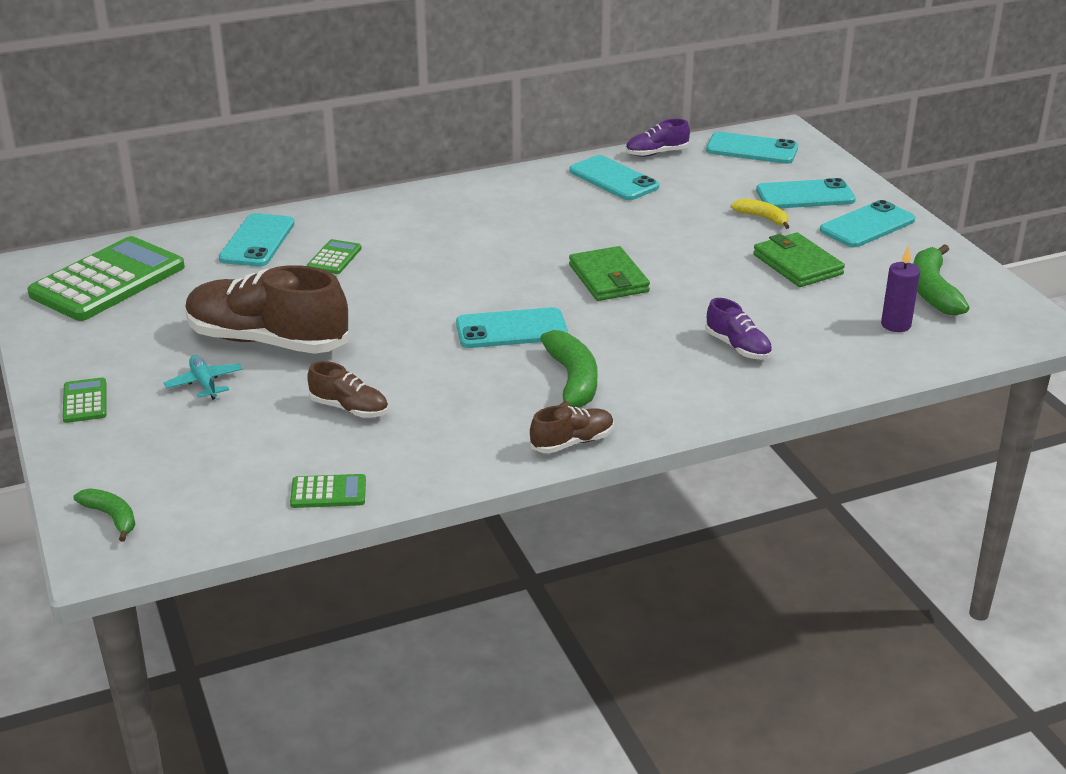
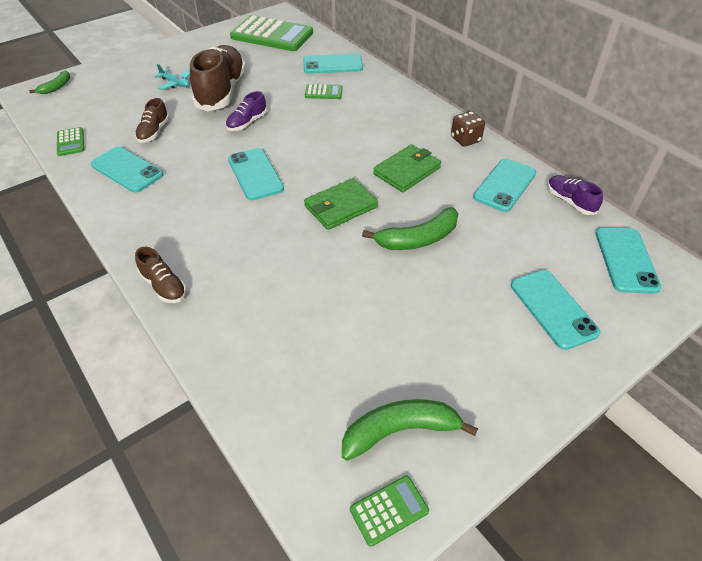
camera: 75 degrees right, 15 degrees up
green calculator [62,377,106,423] -> green calculator moved to [350,476,429,547]
turquoise plane [164,355,243,400] -> turquoise plane turned 75 degrees clockwise [154,64,190,90]
brown shoe [530,406,614,453] -> brown shoe moved to [135,247,186,303]
green banana [540,330,597,408] -> green banana moved to [362,207,458,250]
purple shoe [705,298,772,359] -> purple shoe moved to [226,91,267,131]
yellow banana [731,198,790,229] -> none
green wallet [753,233,845,287] -> green wallet moved to [373,144,441,192]
turquoise phone [820,200,915,247] -> turquoise phone moved to [91,147,163,193]
purple candle [881,245,920,332] -> none
none -> brown dice [451,111,485,147]

